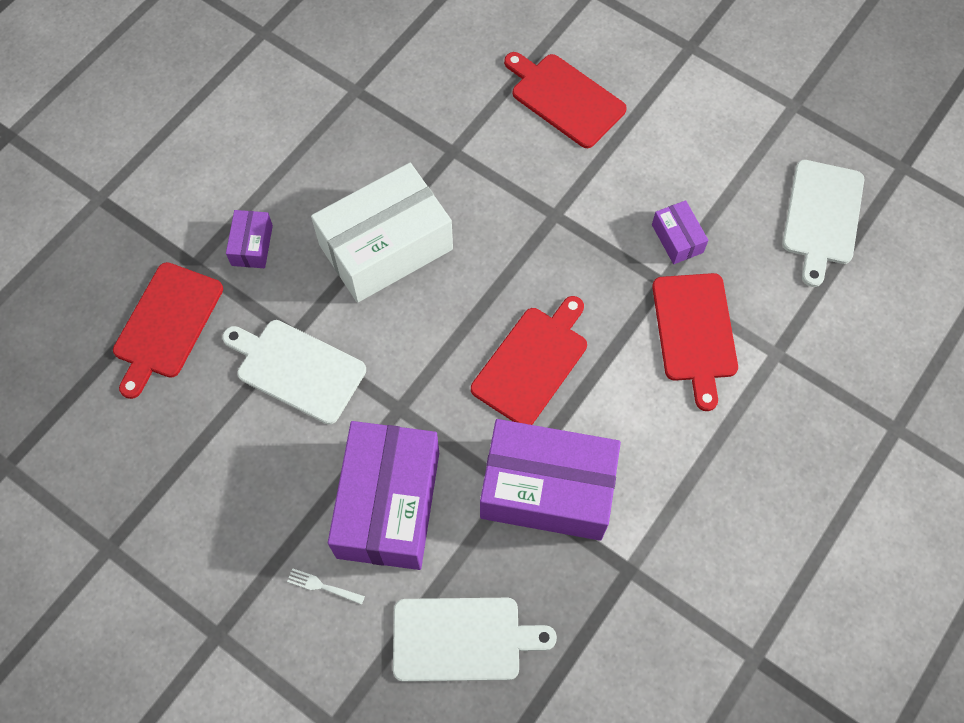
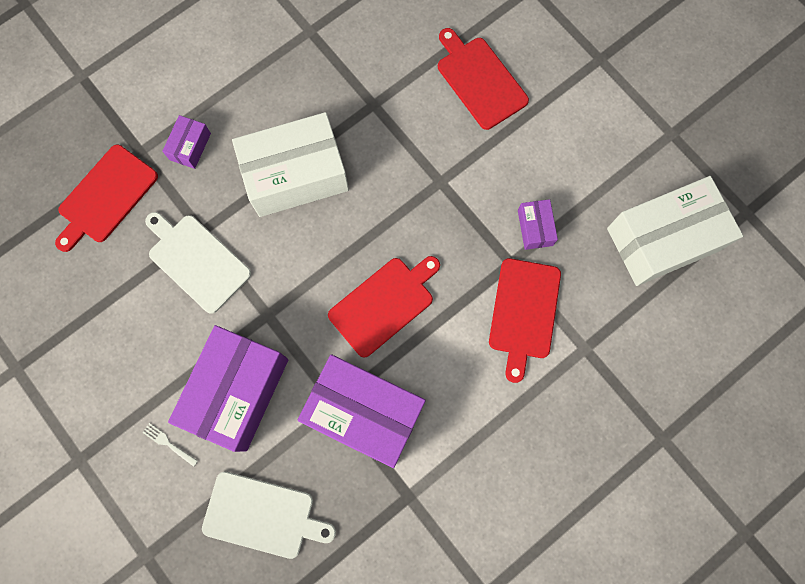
camera: 15 degrees right, 10 degrees up
white cutting board [782,160,864,287] -> white box [607,176,743,286]

